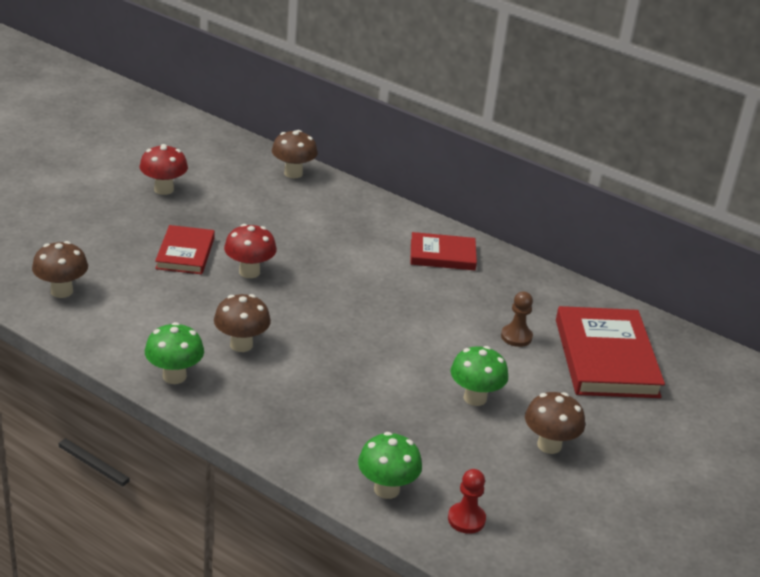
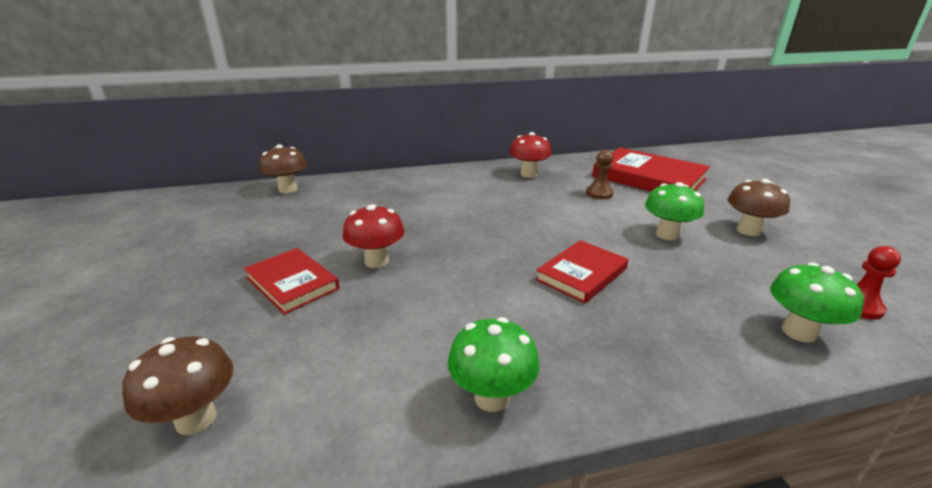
camera: 45 degrees left, 5 degrees down
red mushroom [140,144,188,195] -> red mushroom moved to [510,132,552,178]
brown mushroom [214,294,271,352] -> none
red book [410,232,477,270] -> red book moved to [535,240,628,303]

